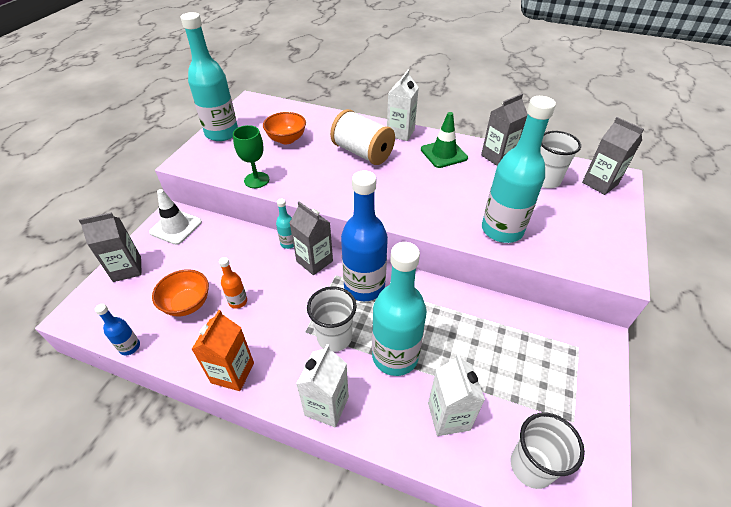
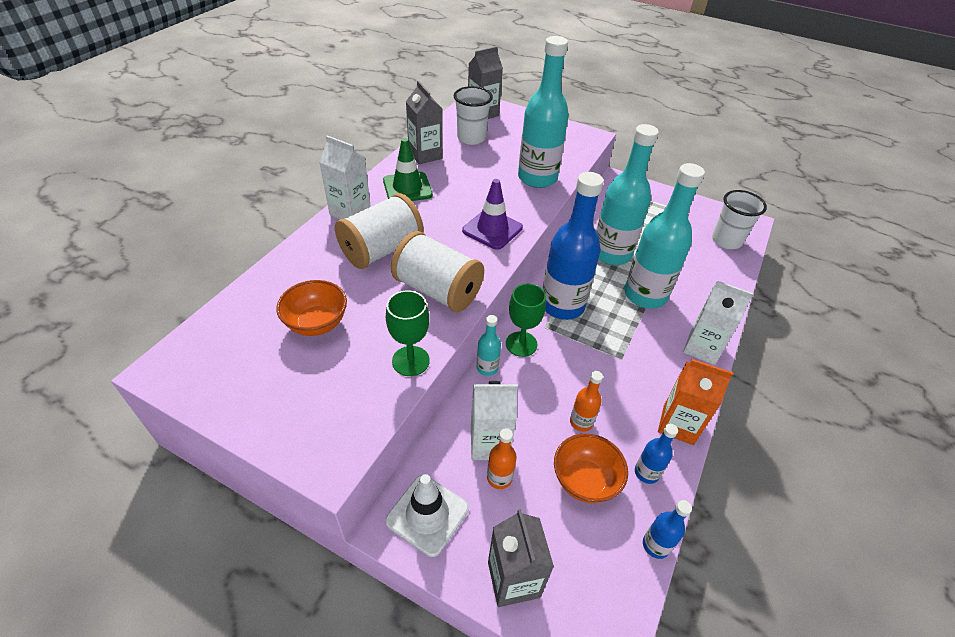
camera: 85 degrees left, 0 degrees up
turquoise bottle [180,12,238,141] -> turquoise bottle moved to [596,124,659,265]
grey carton [290,201,333,275] -> green goblet [506,284,546,357]
white cup [307,286,357,352] -> none
white carton [428,354,485,436] -> white carton moved to [471,381,518,460]
none -> white spool [391,231,484,312]
none -> purple traffic cone [462,179,523,250]
none -> orange bottle [487,428,517,489]
none -> blue bottle [635,424,678,484]

